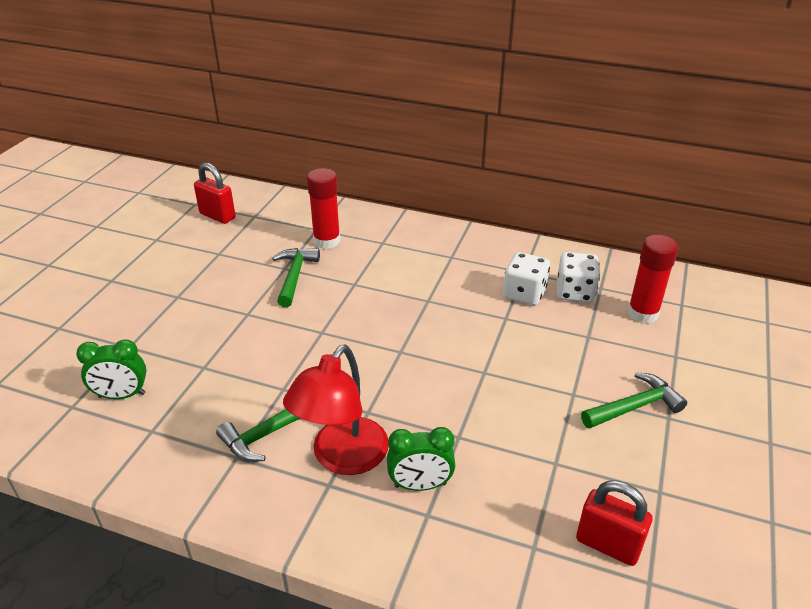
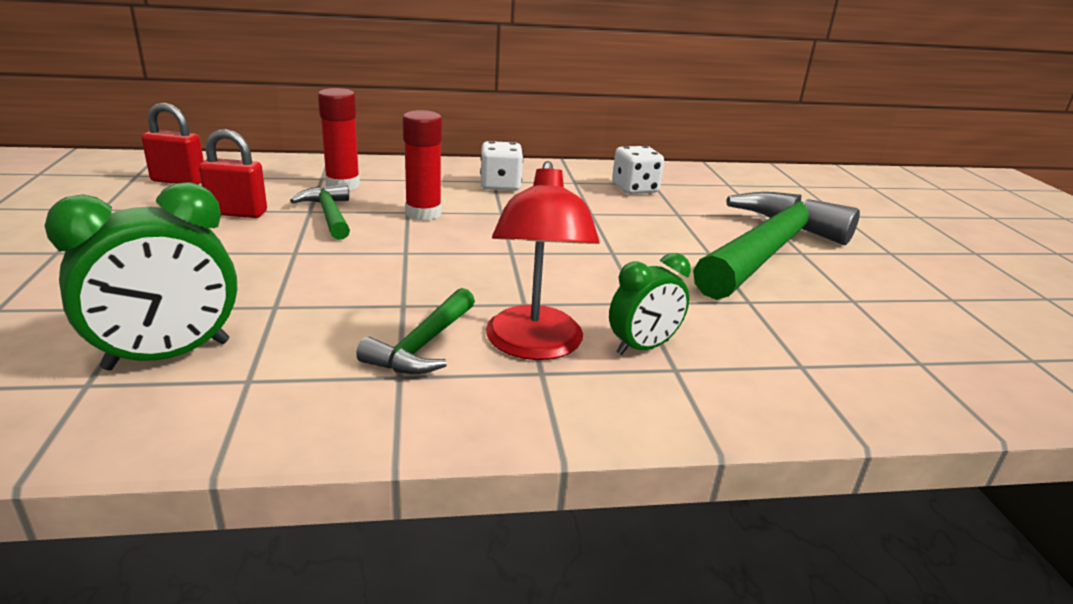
camera: 30 degrees left, 10 degrees down
green clock [76,339,147,399] -> green clock [45,182,237,370], size x1.60
white dice [503,252,550,305] -> white dice moved to [480,141,523,191]
red padlock [576,481,653,566] -> red padlock moved to [199,129,267,218]
green hammer [581,372,687,428] -> green hammer [693,192,860,300], size x2.17
red glue stick [627,235,678,323] -> red glue stick moved to [403,110,442,221]

